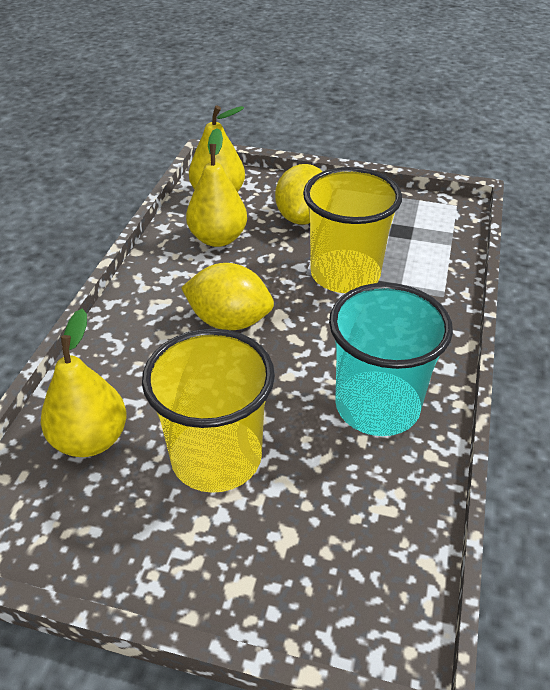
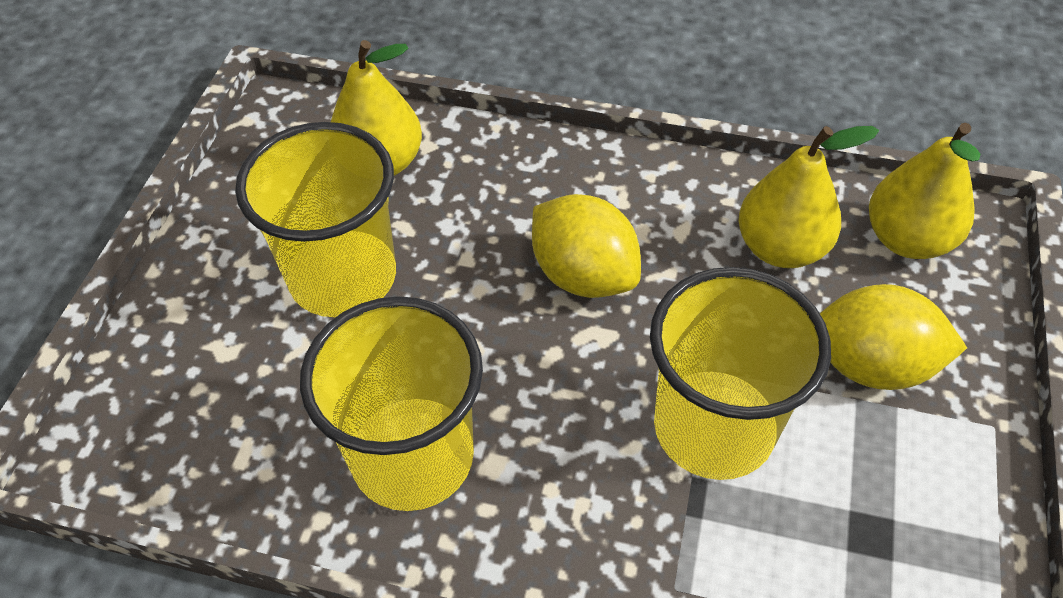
camera: 90 degrees right, 10 degrees up
yellow lemon [181,263,274,330] -> yellow lemon turned 60 degrees counterclockwise [532,194,641,298]
turquoise cup [329,283,453,436] -> yellow cup [300,296,483,511]

